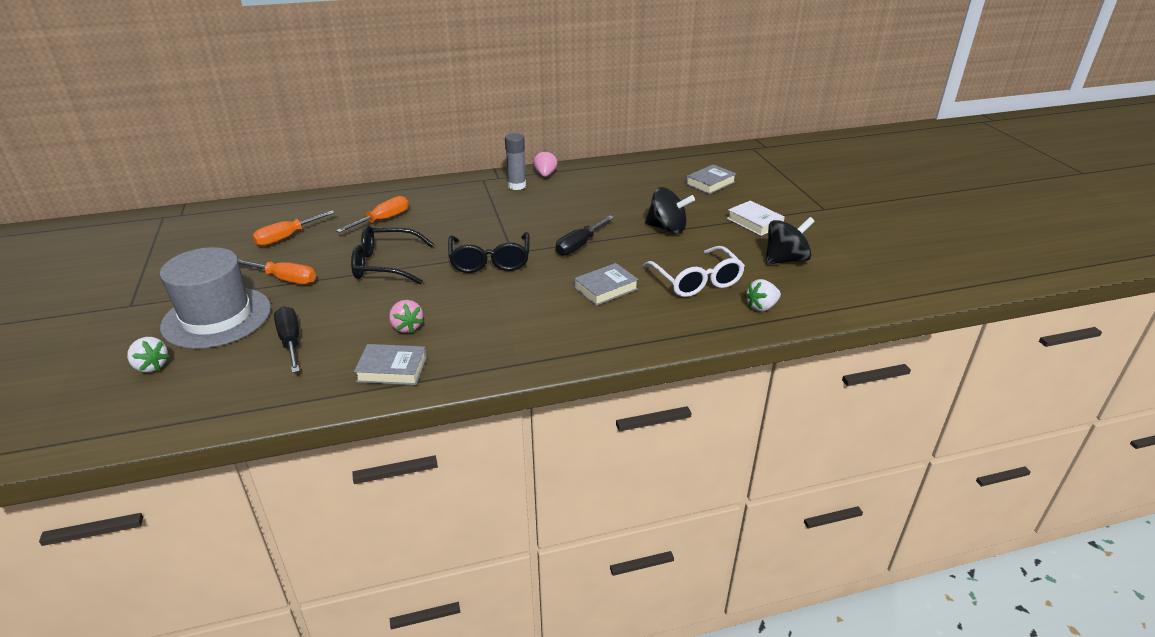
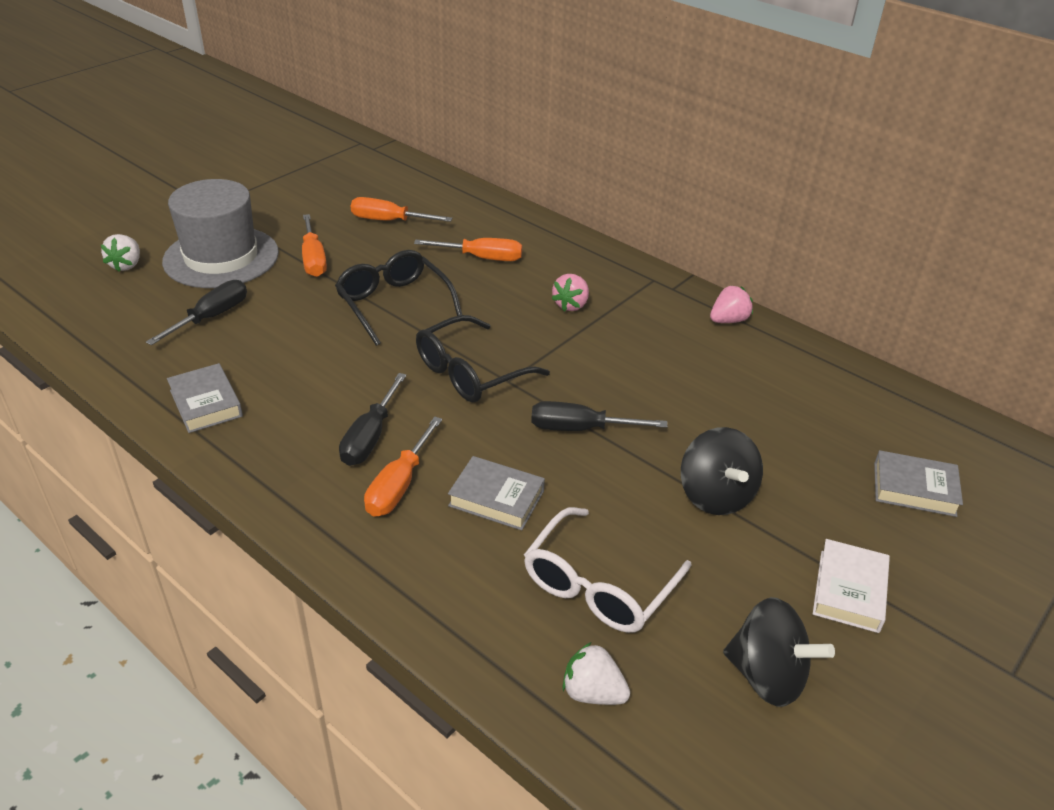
camera: 55 degrees right, 5 degrees up
pink strawberry [389,300,423,333] -> pink strawberry moved to [551,274,589,311]
grey glue stick [505,133,526,190] -> none
none -> black screwdriver [339,373,407,466]
none -> orange screwdriver [364,416,442,517]

